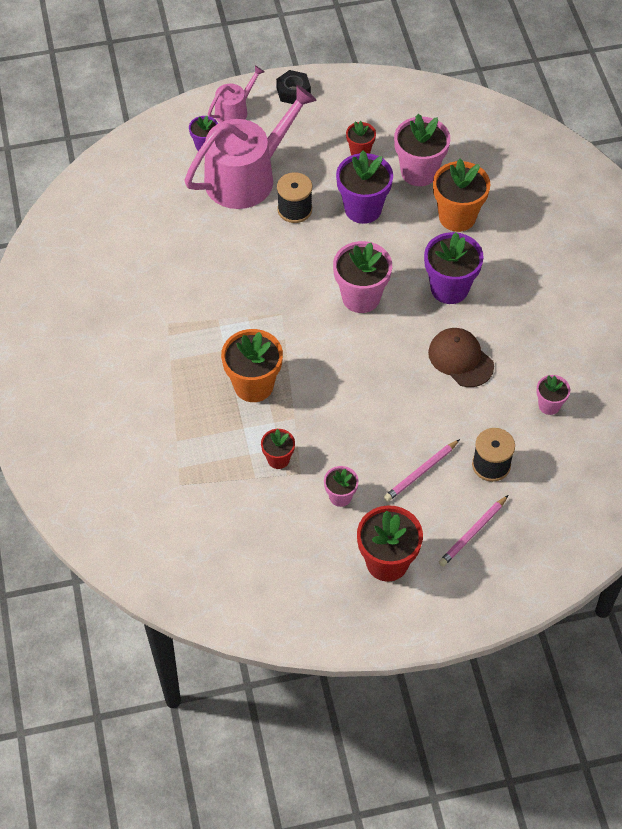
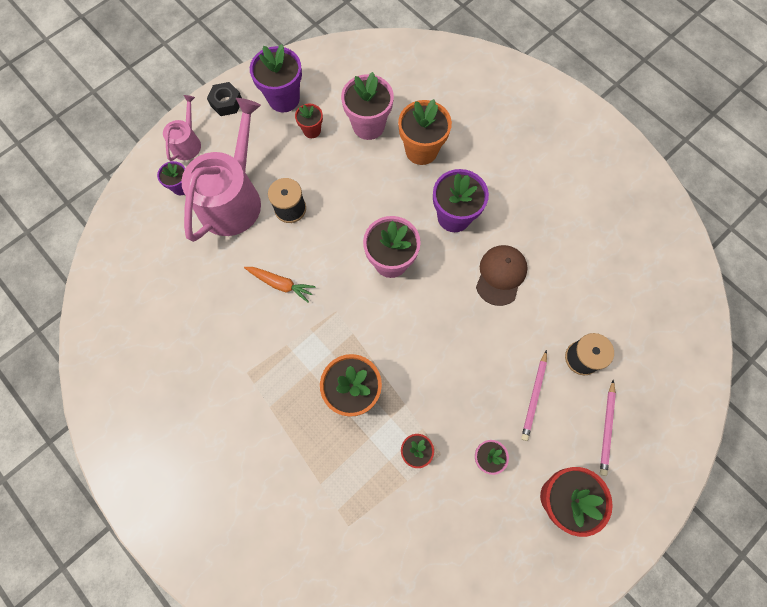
camera: 30 degrees left, 15 degrees up
purple flower pot [336,150,393,224] -> purple flower pot moved to [250,44,302,112]
brown cap [428,328,494,387] -> brown cap turned 90 degrees clockwise [476,245,528,306]
pink flower pot [536,375,570,415] -> none
none -> orange carrot [244,267,316,302]

